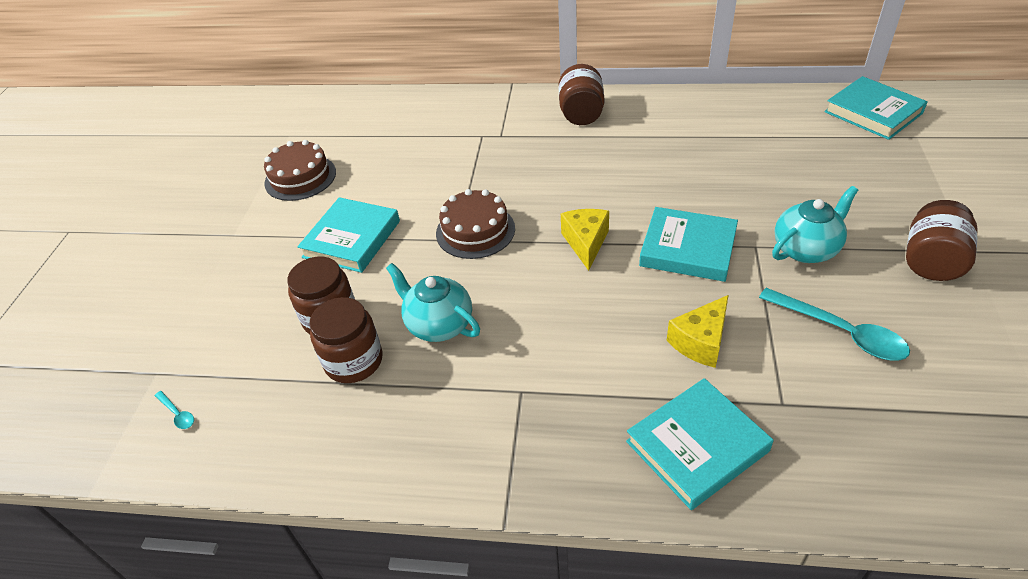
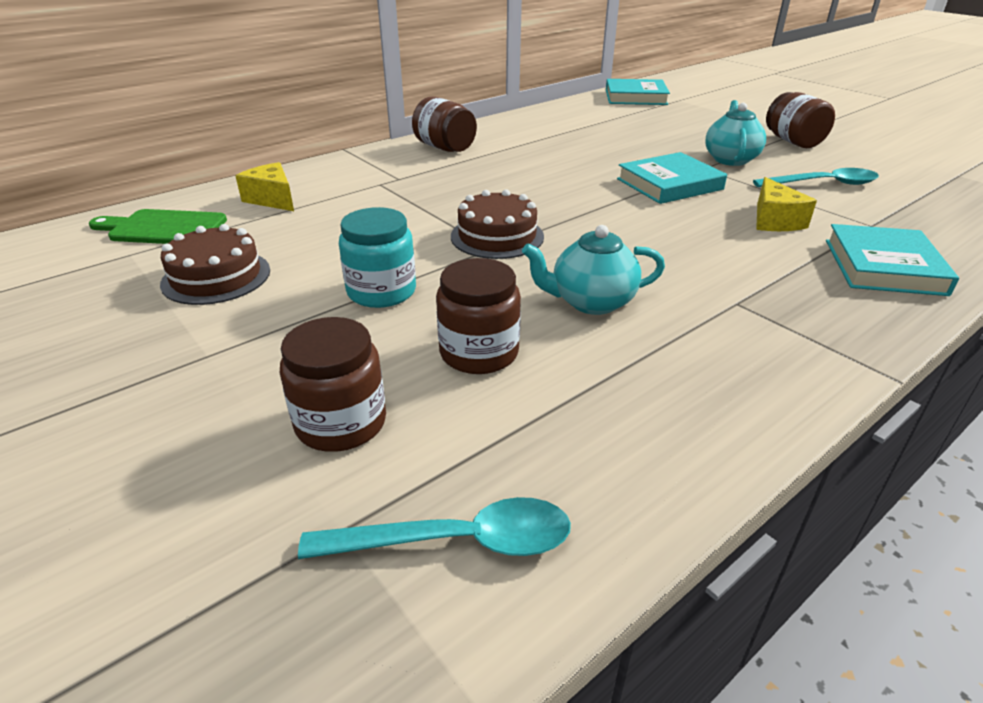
camera: 50 degrees left, 10 degrees down
turquoise spoon [155,391,194,429] -> turquoise spoon [298,497,571,559], size x2.24
turquoise book [297,197,400,273] -> turquoise jar [339,207,416,308]
brown jar [309,297,383,383] -> brown jar moved to [280,317,386,452]
yellow cheese [561,209,609,271] -> yellow cheese moved to [236,162,294,211]
none -> green cutting board [89,209,227,244]

